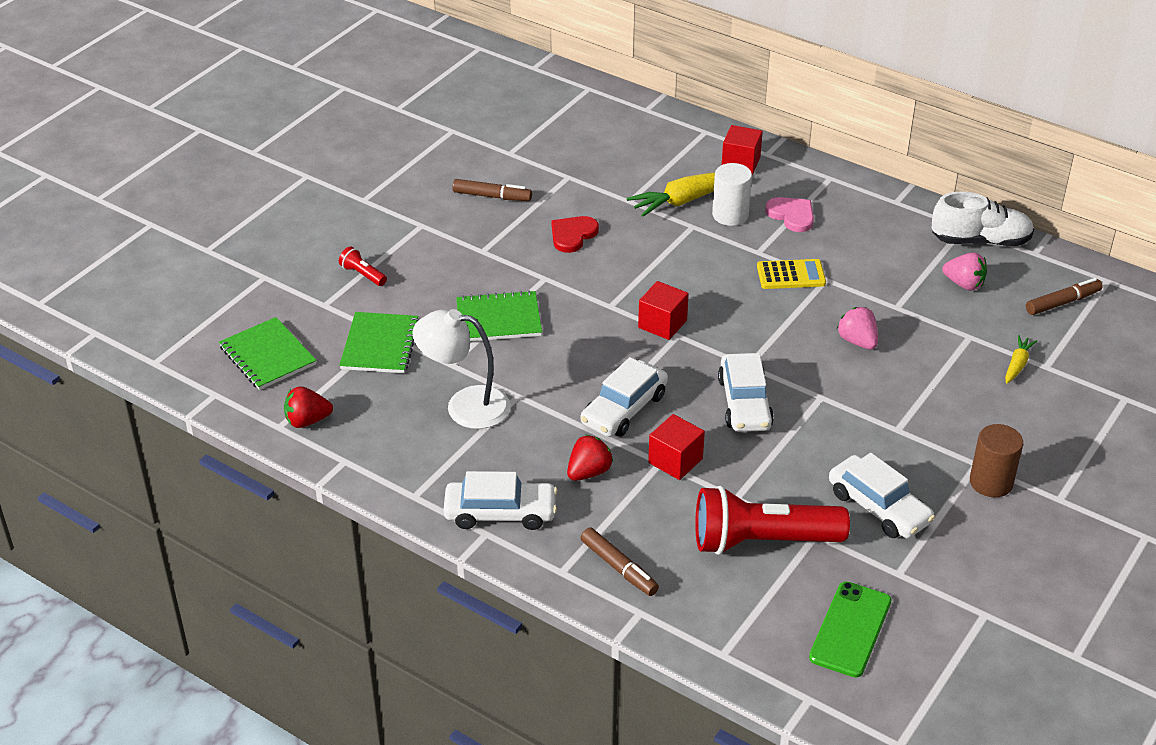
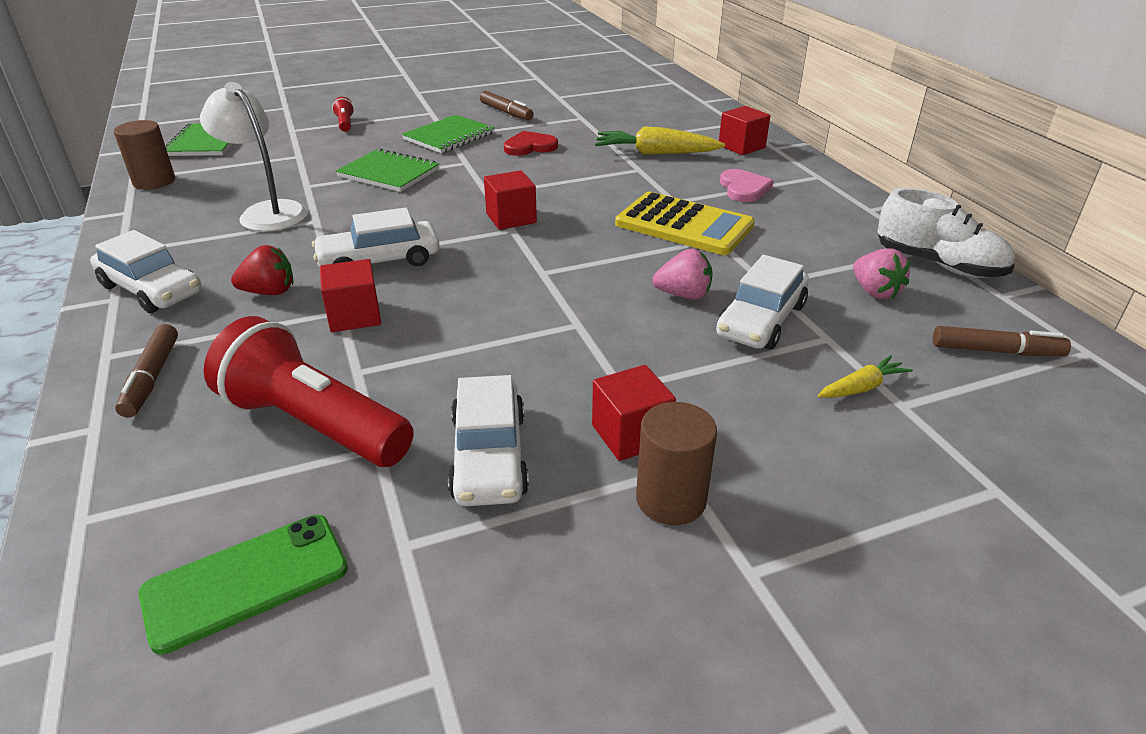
camera: 35 degrees right, 5 degrees down
red strawberry [284,386,333,428] -> brown cylinder [114,120,175,190]
green notebook [339,312,419,373] -> green notebook moved to [402,115,495,153]
white cylinder [712,163,752,226] -> none
white car [718,353,774,432] -> white car moved to [716,255,809,349]
yellow calculator [757,259,826,289] -> yellow calculator [615,192,755,255], size x1.64
pink strawberry [837,307,878,350] -> pink strawberry turned 90 degrees clockwise [652,248,713,300]
none -> red cube [592,365,676,461]

